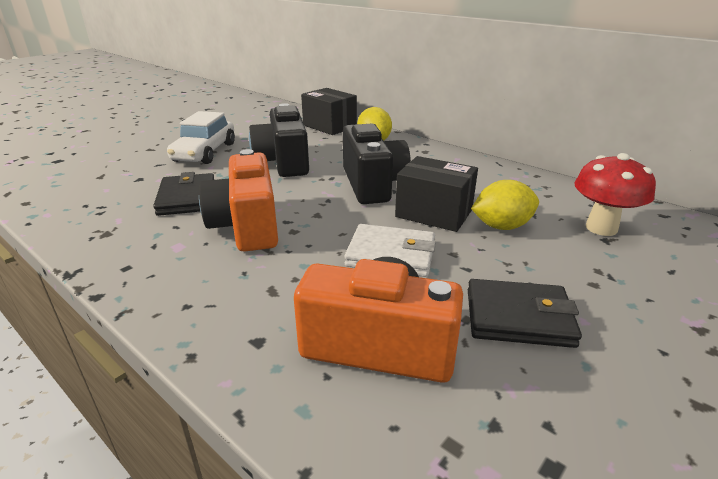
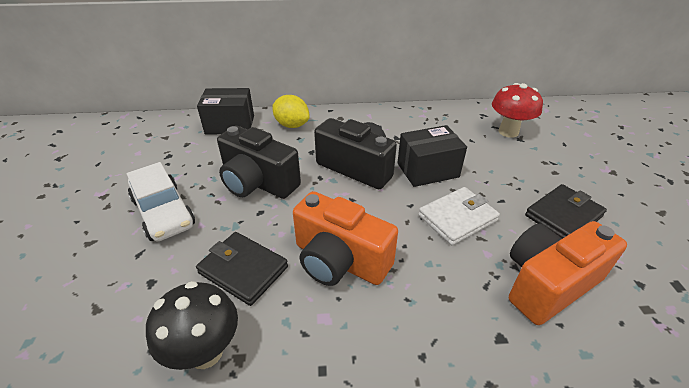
camera: 45 degrees left, 10 degrees up
yellow lemon [471,180,539,230] -> none
none -> black mushroom [146,281,238,370]

